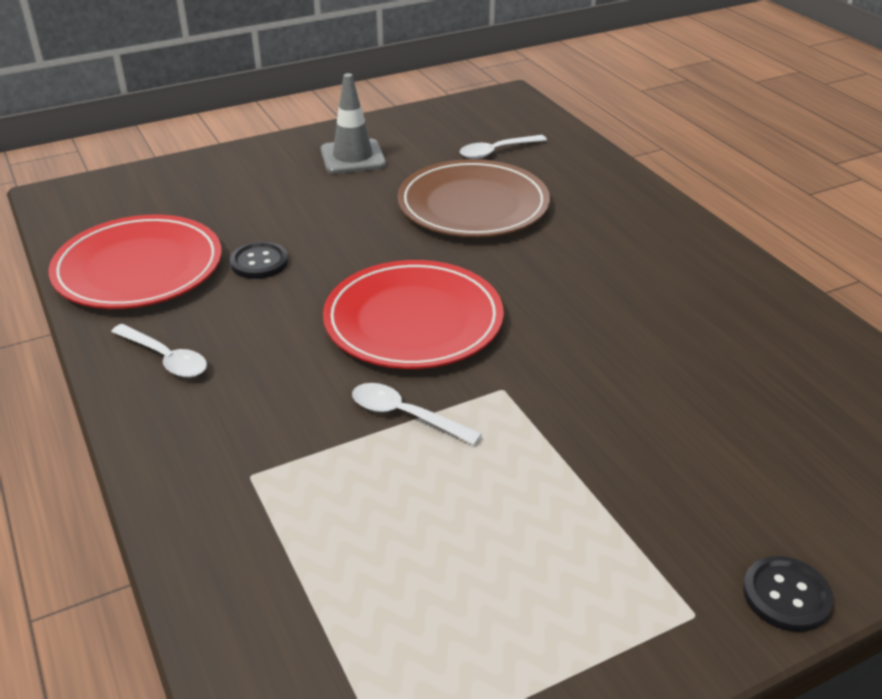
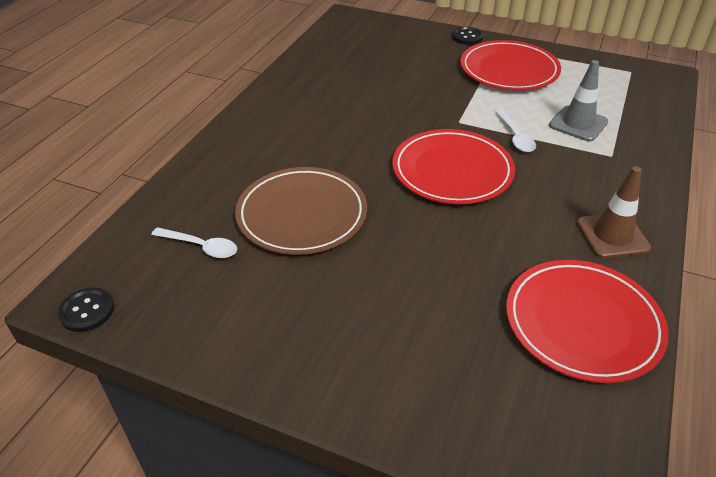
camera: 130 degrees left, 5 degrees up
white spoon [111,324,207,377] -> brown traffic cone [577,166,651,258]
black button [230,242,288,279] -> black button moved to [58,288,114,332]
grey traffic cone [321,73,386,174] -> grey traffic cone moved to [549,60,608,142]
none -> red plate [460,40,561,90]

